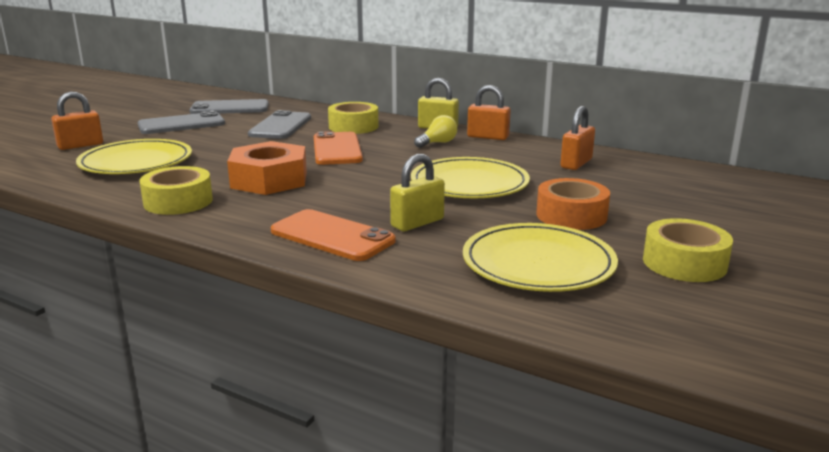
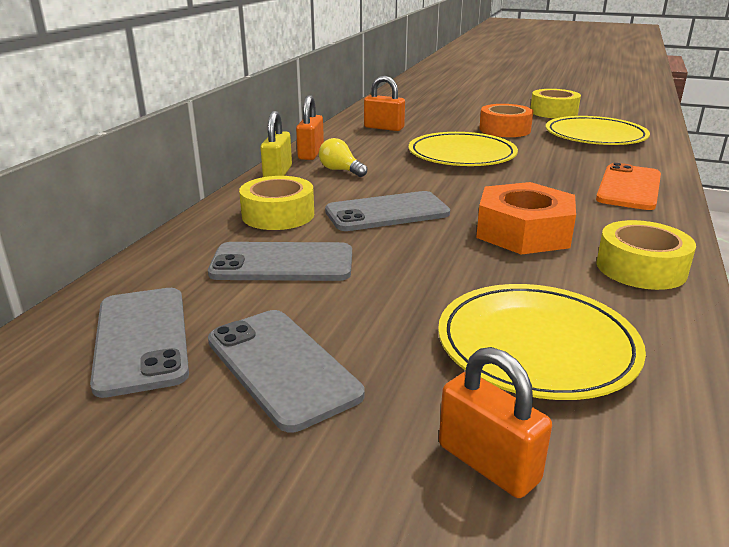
camera: 100 degrees left, 5 degrees up
orange phone [314,131,363,165] -> grey phone [325,191,450,231]
yellow padlock [390,154,445,231] -> none

